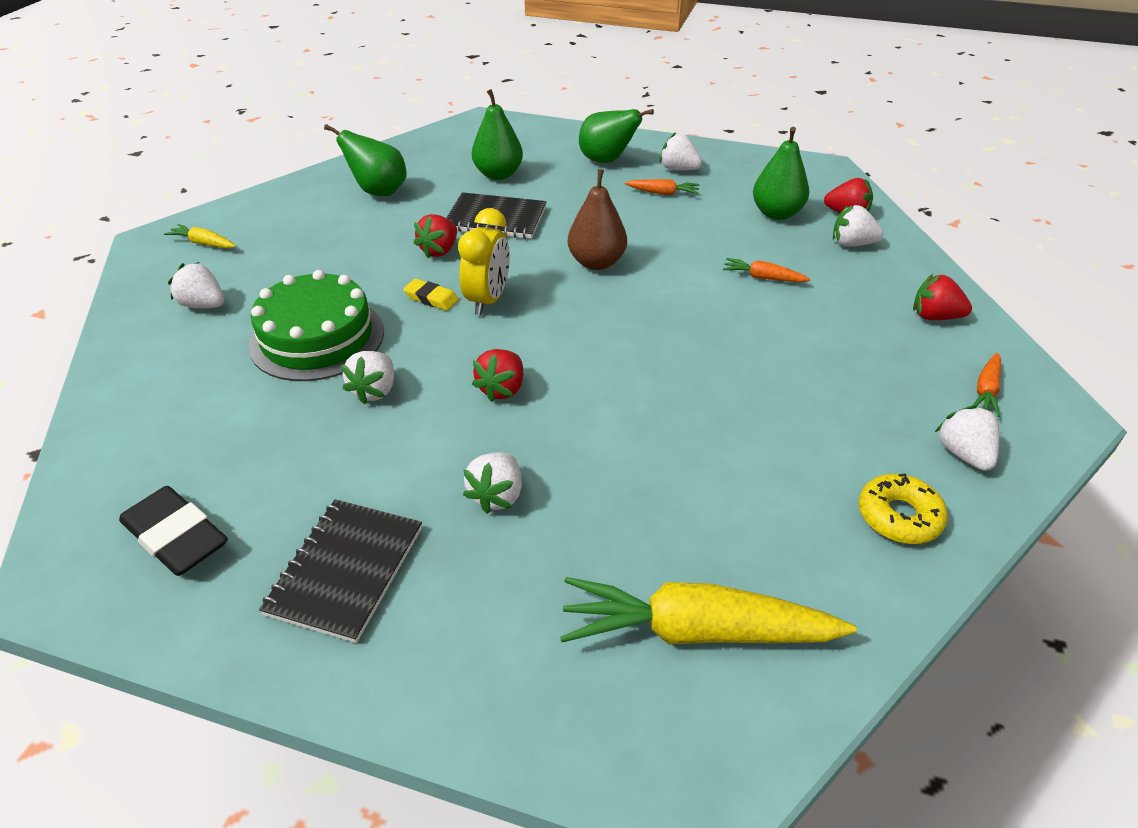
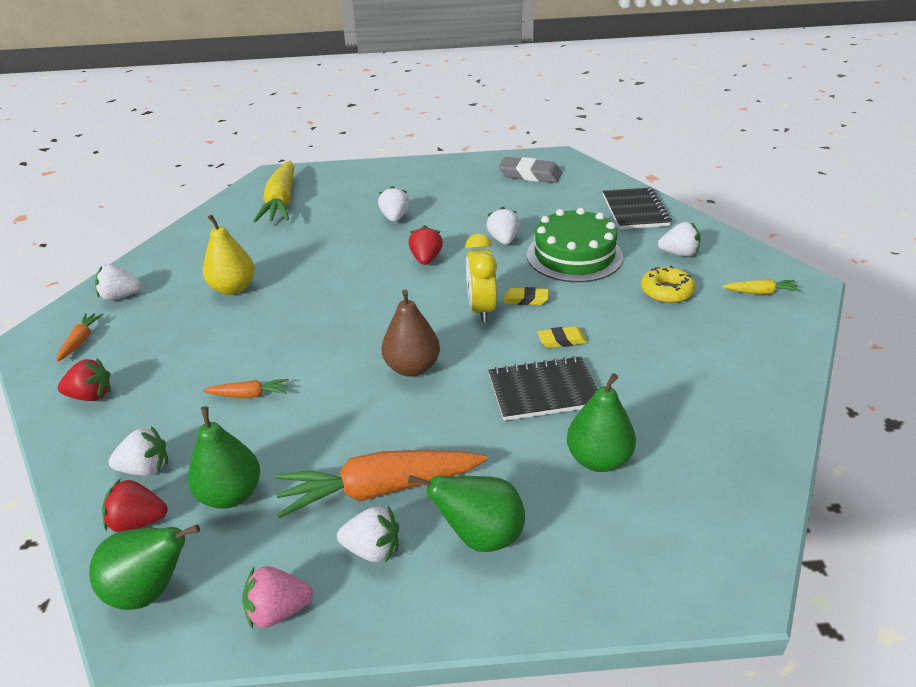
camera: 160 degrees right, 5 degrees down
black eraser [119,486,228,576] -> grey eraser [499,157,562,183]
black notebook [259,499,422,643] -> black notebook moved to [603,187,672,229]
green pear [324,124,407,196] -> green pear moved to [89,524,200,610]
red strawberry [414,214,457,258] -> yellow eraser [537,326,587,348]
yellow carrot [560,577,857,644] -> yellow carrot turned 105 degrees clockwise [253,161,294,222]
orange carrot [625,179,699,195] -> orange carrot [275,450,488,518], size x2.15
yellow donut [859,473,948,544] -> yellow donut moved to [641,266,695,303]
white strawberry [935,405,999,471] -> white strawberry turned 120 degrees clockwise [95,264,141,300]
none -> yellow pear [203,214,255,295]
none -> pink strawberry [242,566,313,629]

